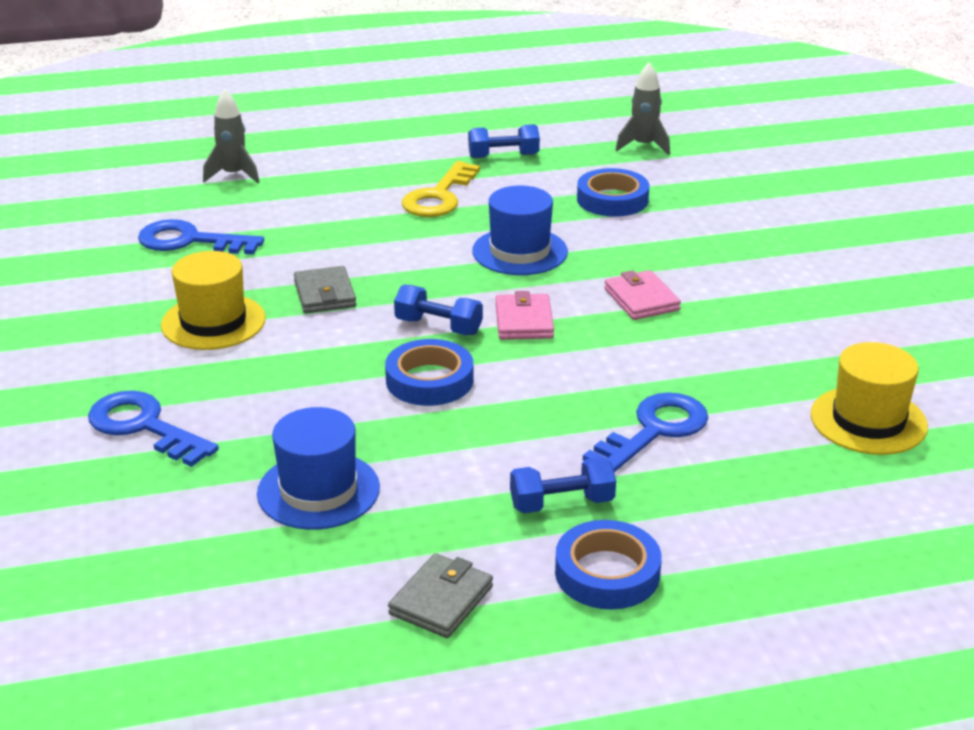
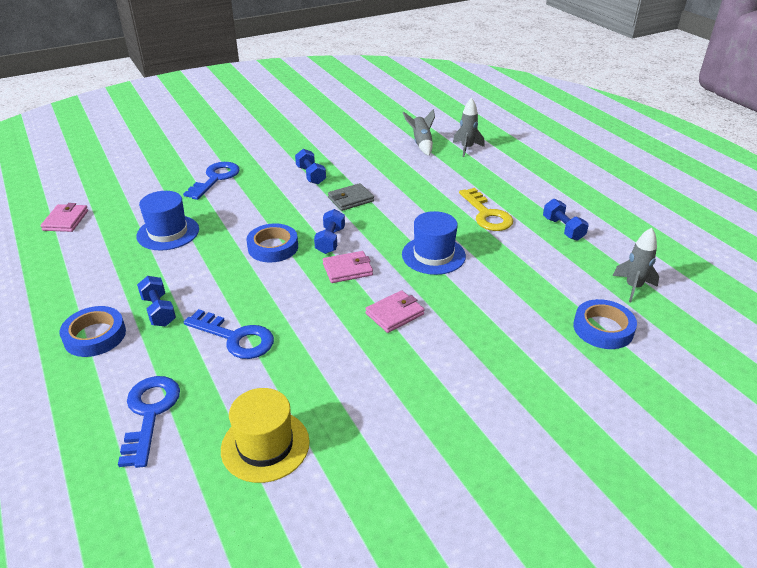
camera: 75 degrees right, 5 degrees up
blue key [138,219,264,255] -> blue key moved to [118,376,180,468]
yellow hat [161,251,266,350] -> blue dumbbell [295,149,326,184]
grey wallet [388,553,493,638] -> none
yellow key [402,161,480,217] -> yellow key turned 120 degrees counterclockwise [459,188,513,231]
blue tape [577,168,649,217] -> blue tape moved to [573,299,637,349]
none -> pink wallet [41,203,88,232]
none -> grey rocket [403,109,435,156]

